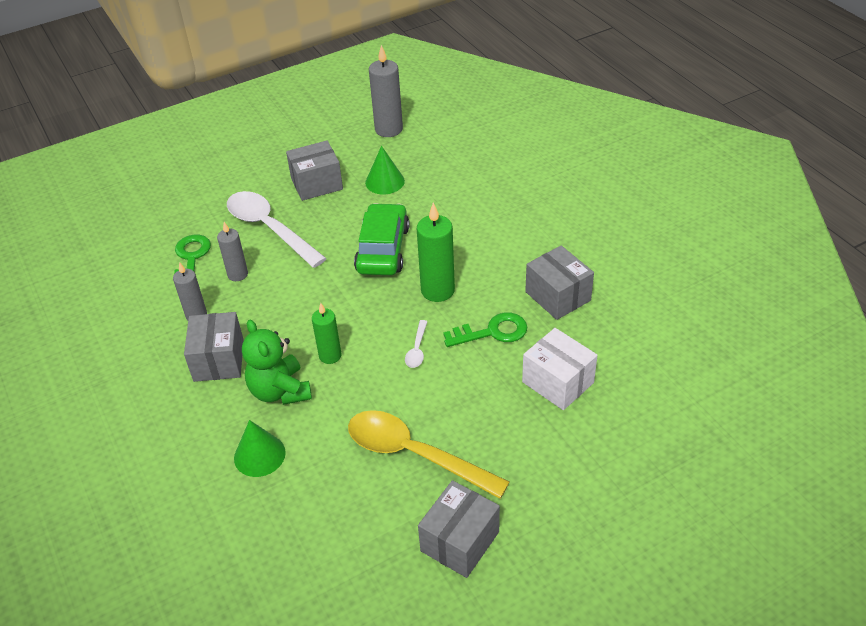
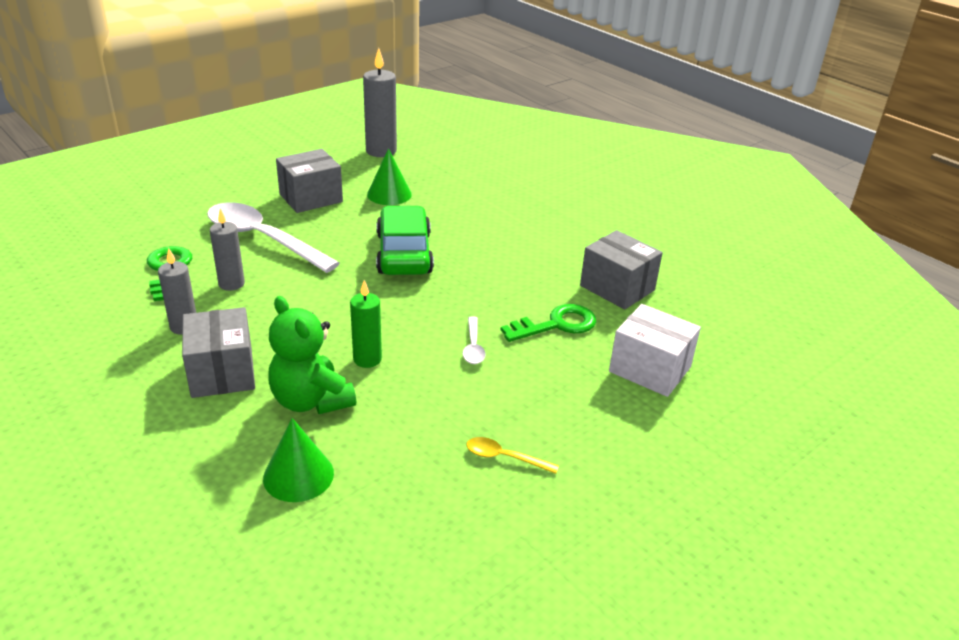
camera: 15 degrees left, 10 degrees down
yellow spoon [348,410,510,499] -> yellow spoon [466,437,559,474], size x0.42
green candle [417,203,455,302] -> none
grey box [418,480,500,578] -> none

